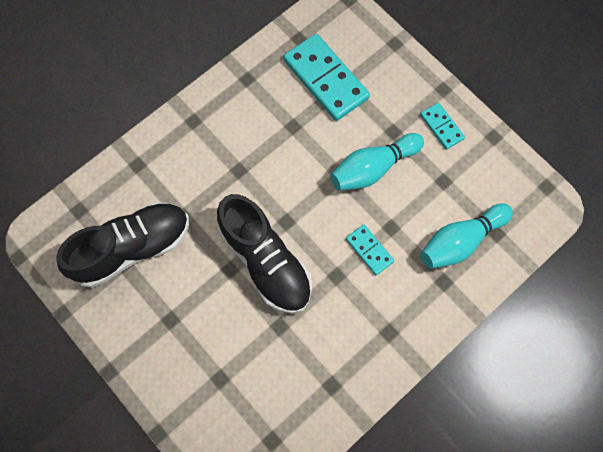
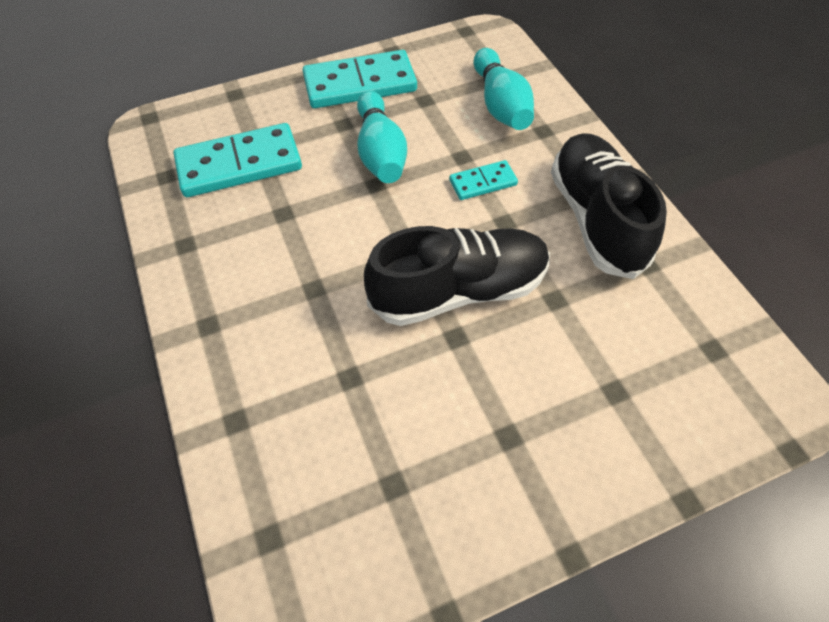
camera: 70 degrees left, 15 degrees down
black shoe [56,202,189,288] -> black shoe moved to [551,133,667,279]
turquoise domino [420,103,465,150] -> turquoise domino [303,50,417,108], size x1.95

